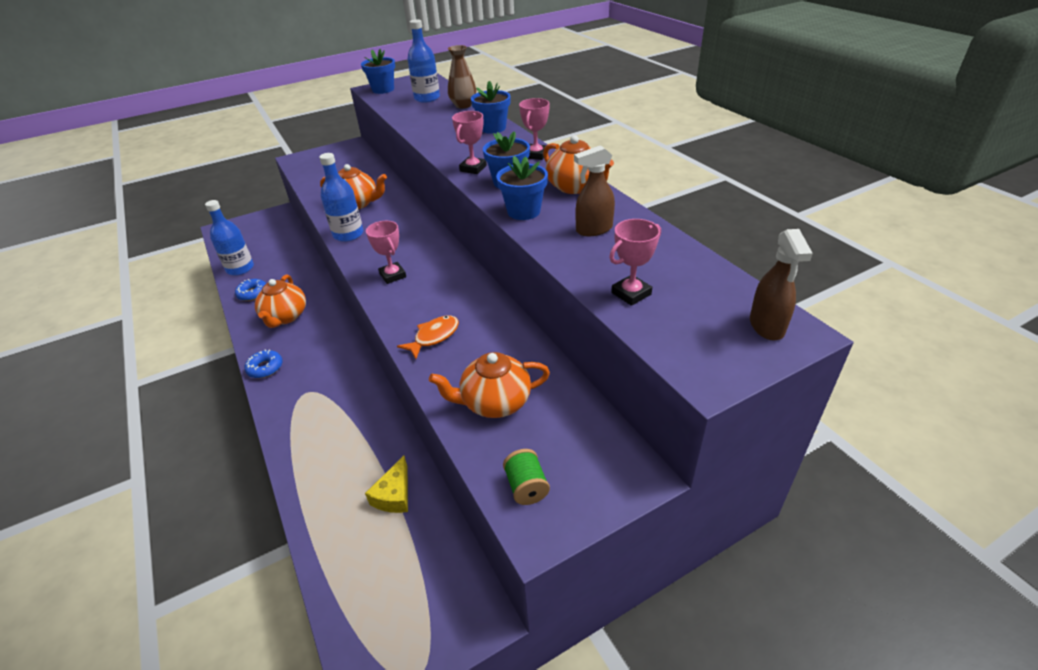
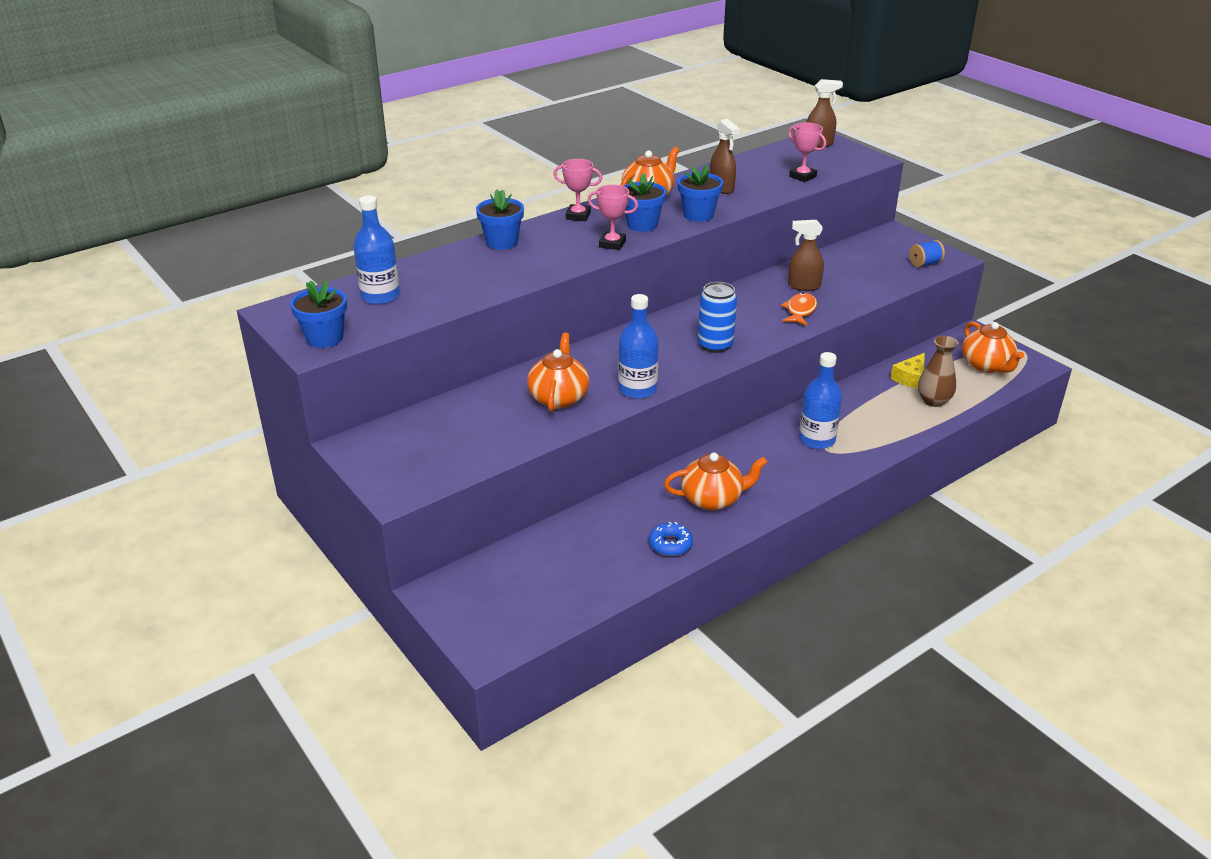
camera: 100 degrees left, 5 degrees down
blue bottle [205,200,254,275] -> blue bottle moved to [799,352,842,449]
blue donut [244,350,283,378] -> none
yellow cheese [365,456,408,513] -> yellow cheese turned 120 degrees clockwise [891,353,925,389]
pink trophy [366,221,406,284] -> blue can [698,282,737,353]
orange fish [397,315,459,359] -> orange fish turned 75 degrees clockwise [781,293,817,326]
orange teapot [429,352,550,418] -> orange teapot moved to [962,321,1024,373]
brown vase [448,45,476,108] -> brown vase moved to [918,336,958,407]
green spool [503,449,550,505] -> blue spool [909,240,945,267]
none -> brown spray bottle [788,220,824,291]

